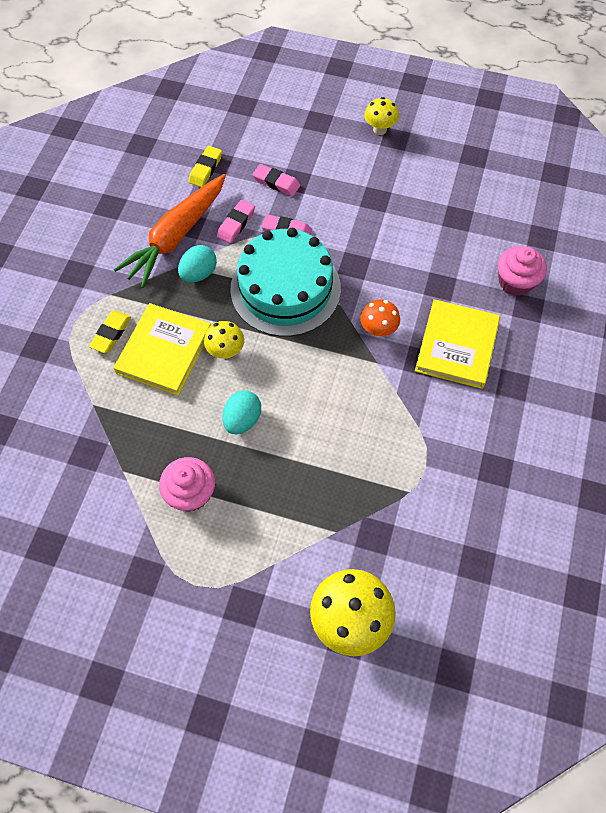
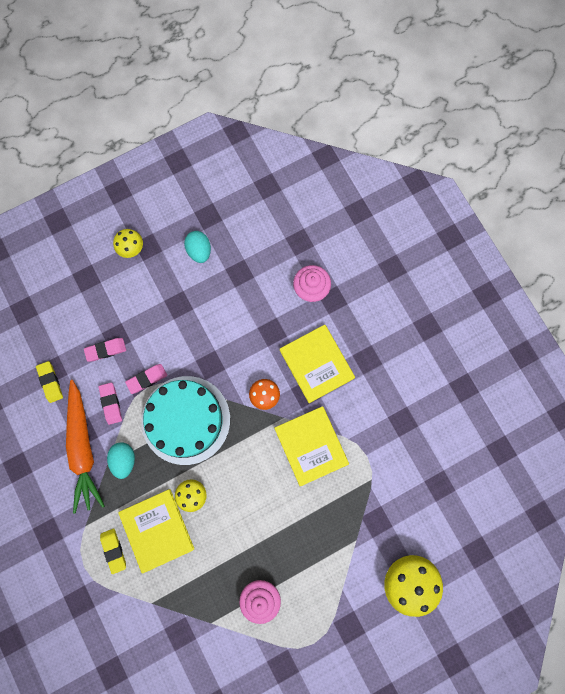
camera: 45 degrees left, 15 degrees up
turquoise egg [222,390,261,434] -> turquoise egg moved to [184,231,211,263]
none -> yellow book [274,406,349,486]

